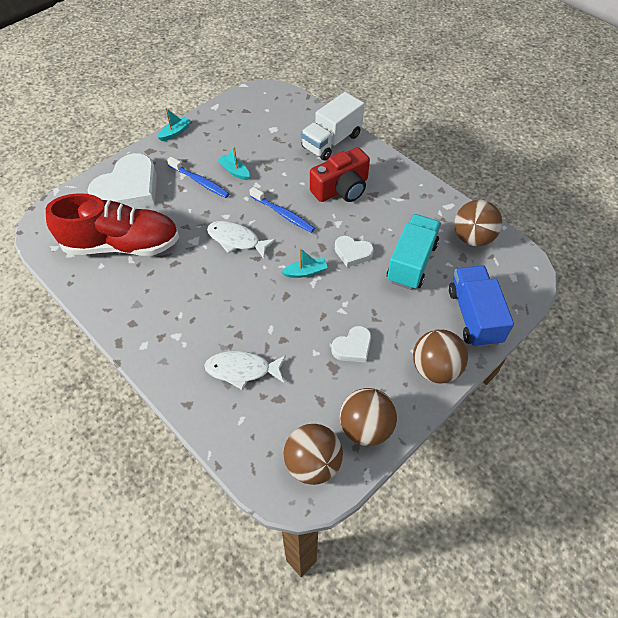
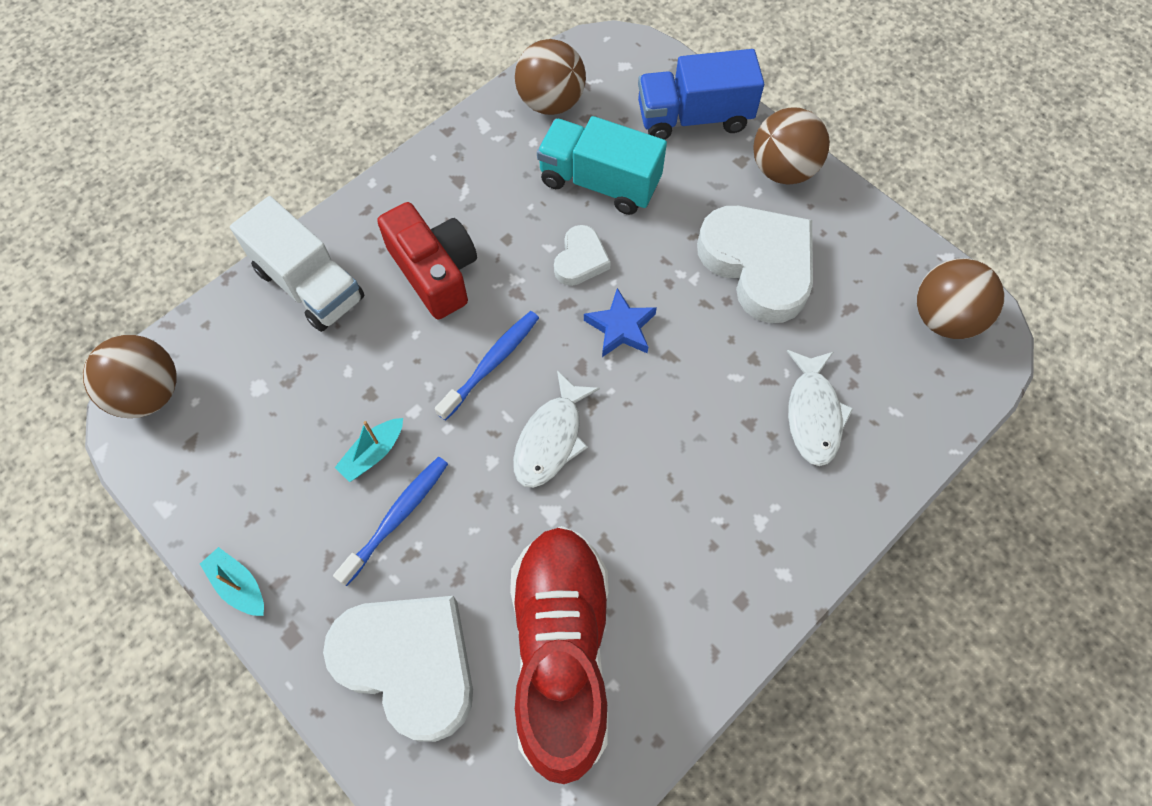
camera: 90 degrees left, 10 degrees up
turquoise boat [281,248,328,278] -> blue star [584,288,657,357]
white heart [331,326,371,363] -> white heart [697,206,813,323], size x2.03
brown ball [340,388,397,446] -> brown ball moved to [83,335,176,418]

